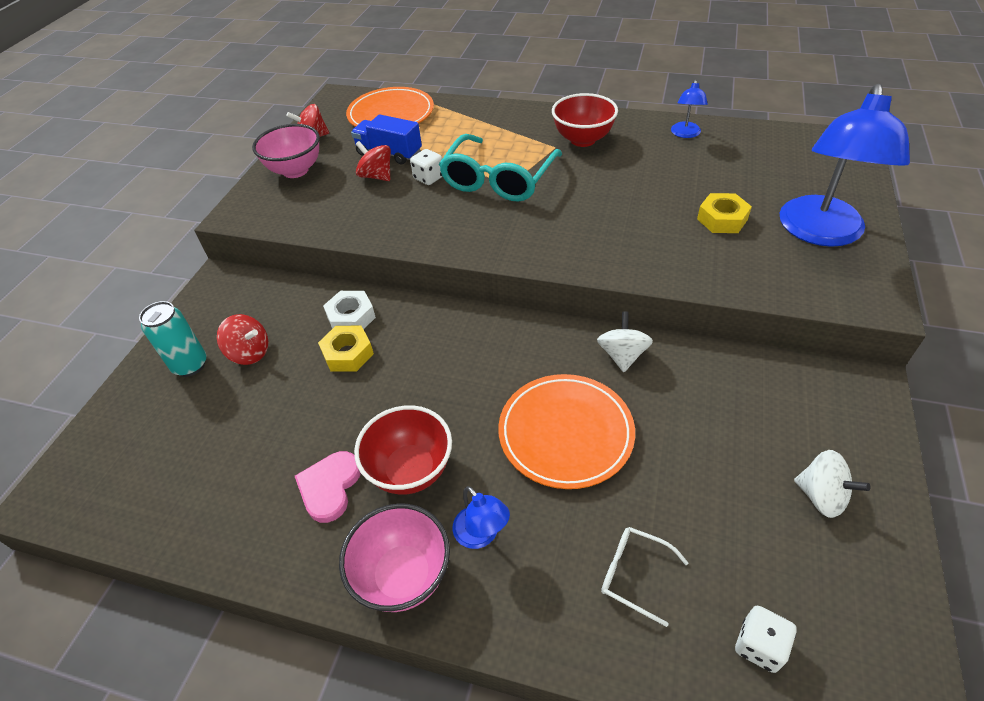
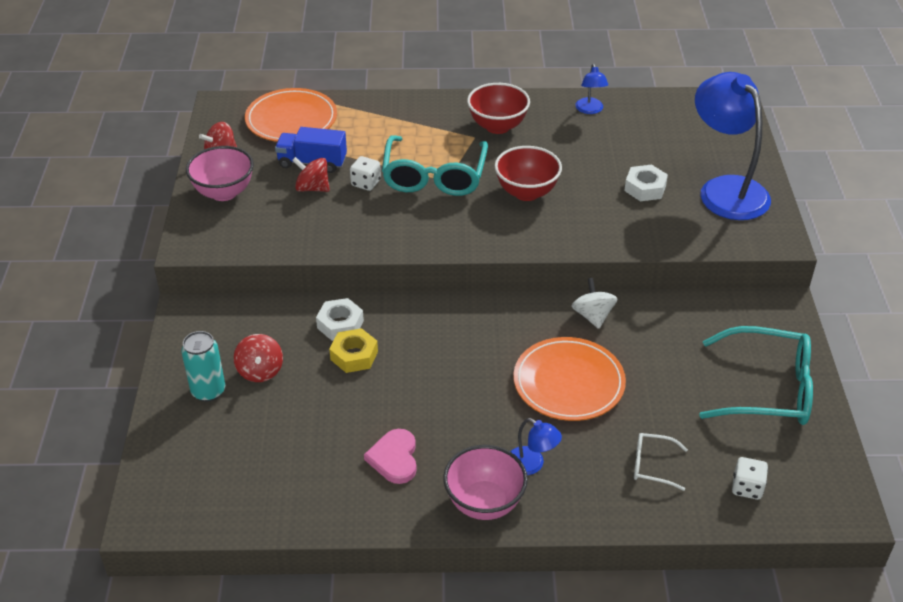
camera: 20 degrees left, 5 degrees down
red spinning top [217,314,268,365] -> red spinning top turned 75 degrees clockwise [234,334,283,382]
red bowl [354,405,452,495] -> red bowl moved to [495,146,562,201]
yellow nut [697,193,752,233] -> white nut [624,165,668,201]
blue lamp [779,84,910,247] -> blue lamp turned 150 degrees clockwise [695,72,771,220]
white spinning top [794,450,870,518] -> turquoise glasses [699,326,813,425]

